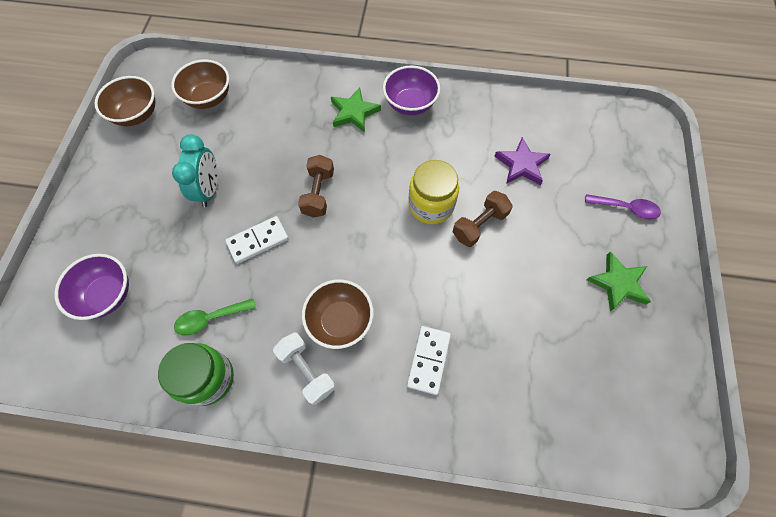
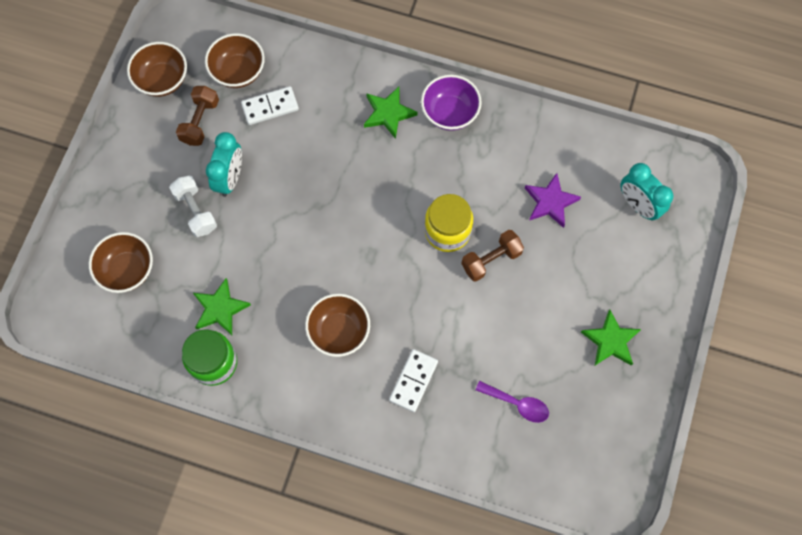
camera: 10 degrees right, 5 degrees up
purple bowl [54,254,129,320] -> brown bowl [89,232,153,293]
green spoon [174,298,256,335] -> green star [193,278,251,335]
white domino [225,216,289,264] -> white domino moved to [241,86,299,125]
white dumbbell [273,332,336,405] -> white dumbbell moved to [169,175,217,237]
brown dumbbell [298,155,334,218] -> brown dumbbell moved to [176,86,219,146]
purple spoon [585,194,661,219] -> purple spoon moved to [476,381,549,423]
none -> turquoise clock [621,163,673,221]

